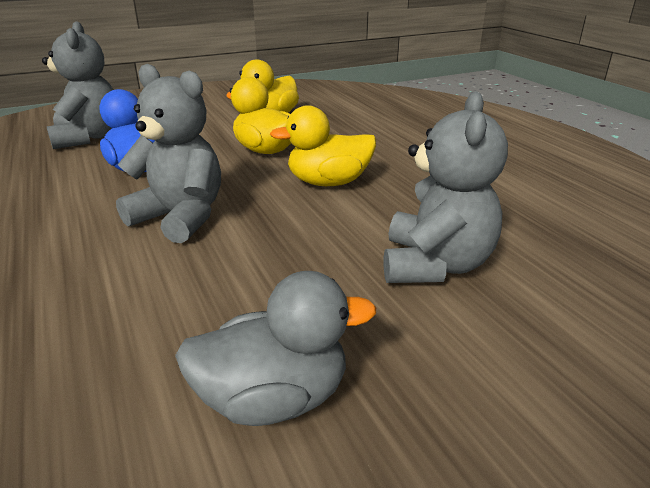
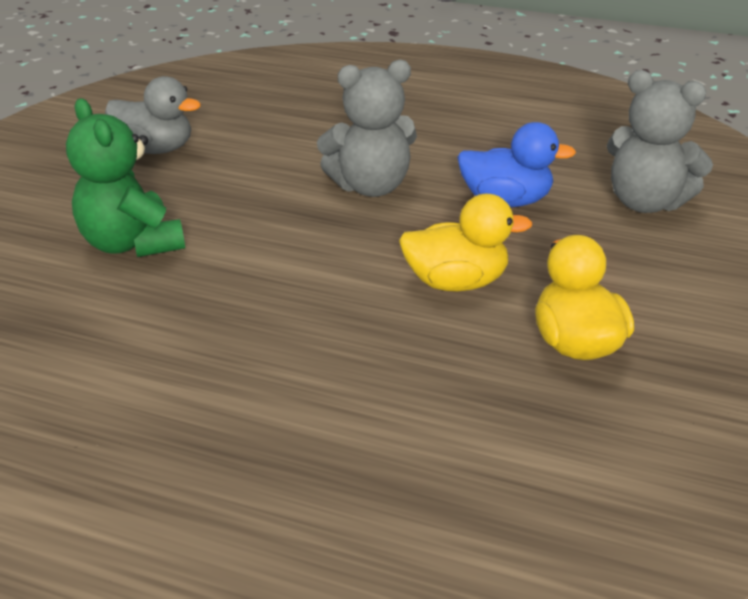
camera: 135 degrees right, 5 degrees up
grey duck [175,271,376,426] -> grey duck turned 105 degrees counterclockwise [105,76,201,154]
yellow duck [270,105,376,186] -> none
grey teddy bear [384,91,508,283] -> green teddy bear [66,98,185,257]

